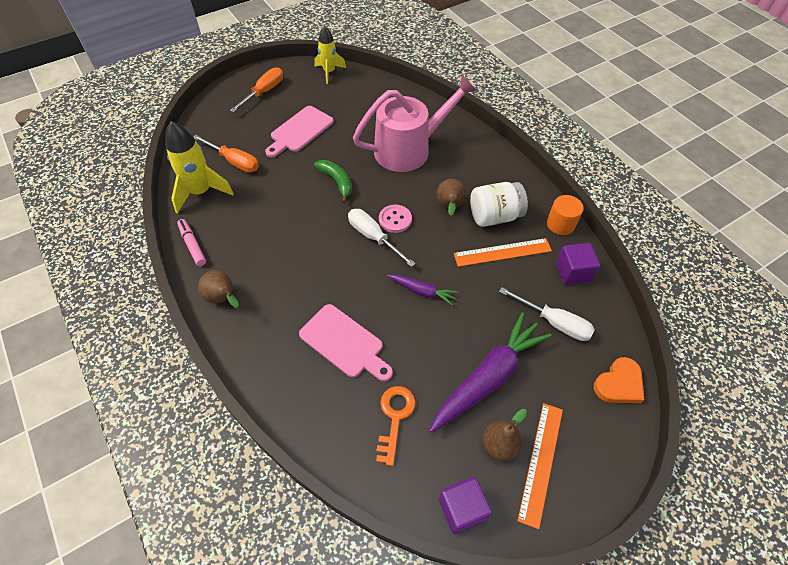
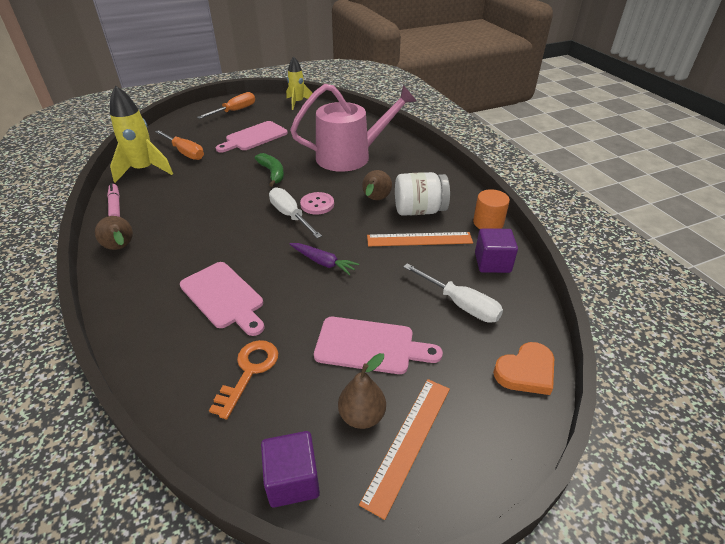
camera: 10 degrees right, 15 degrees down
purple carrot [429,312,551,433] -> pink cutting board [314,317,443,374]

